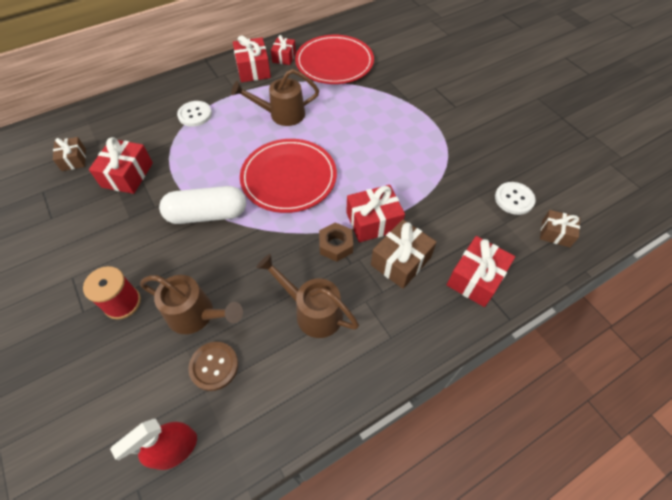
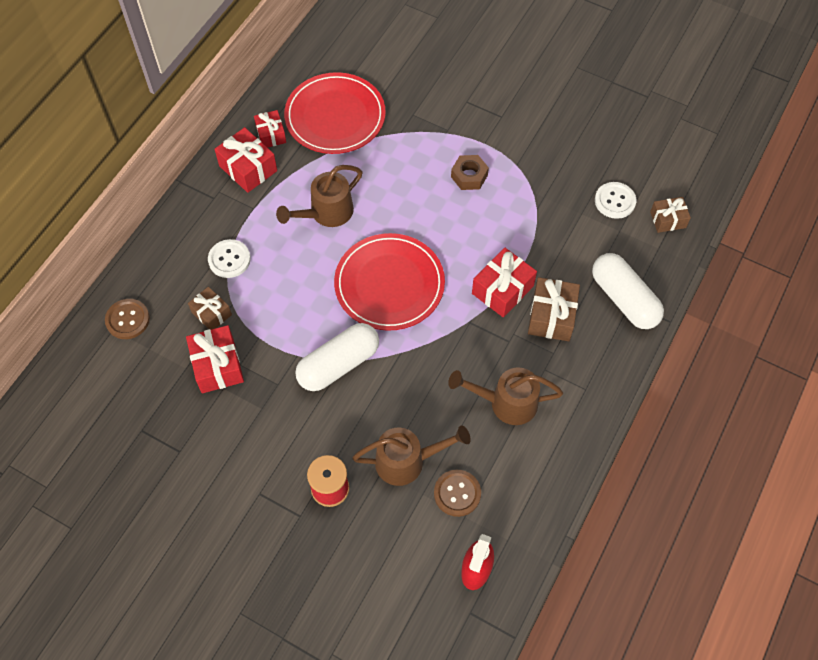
camera: 30 degrees left, 5 degrees up
brown gift [53,137,86,171] -> brown gift moved to [188,287,232,330]
brown nut [319,222,353,262] -> brown nut moved to [451,155,489,190]
red gift [447,236,515,307] -> white capsule [592,253,664,329]
none -> brown button [105,299,150,339]

